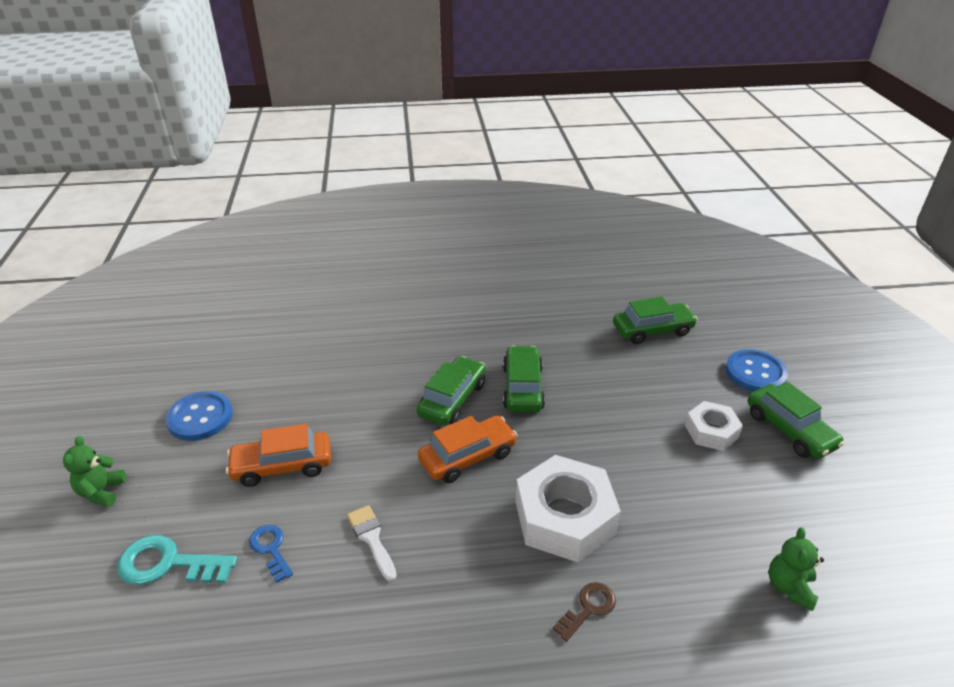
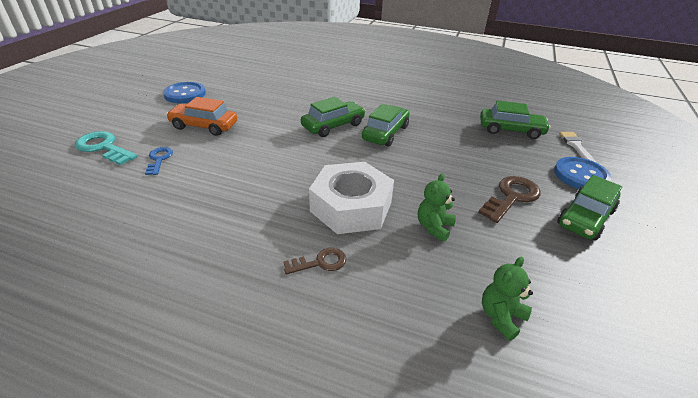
camera: 25 degrees right, 0 degrees up
green teddy bear [63,436,126,507] -> green teddy bear moved to [418,173,456,242]
white brush [347,505,397,581] -> white brush moved to [559,132,595,162]
orange car [418,416,517,483] -> none
white nut [685,401,743,451] -> brown key [478,176,541,223]
green car [748,382,845,459] -> green car turned 45 degrees clockwise [557,175,622,240]

